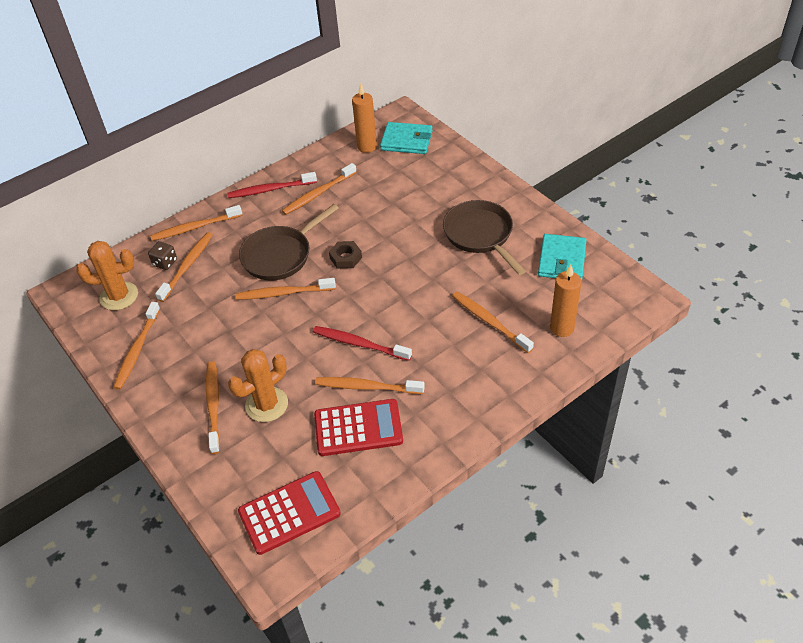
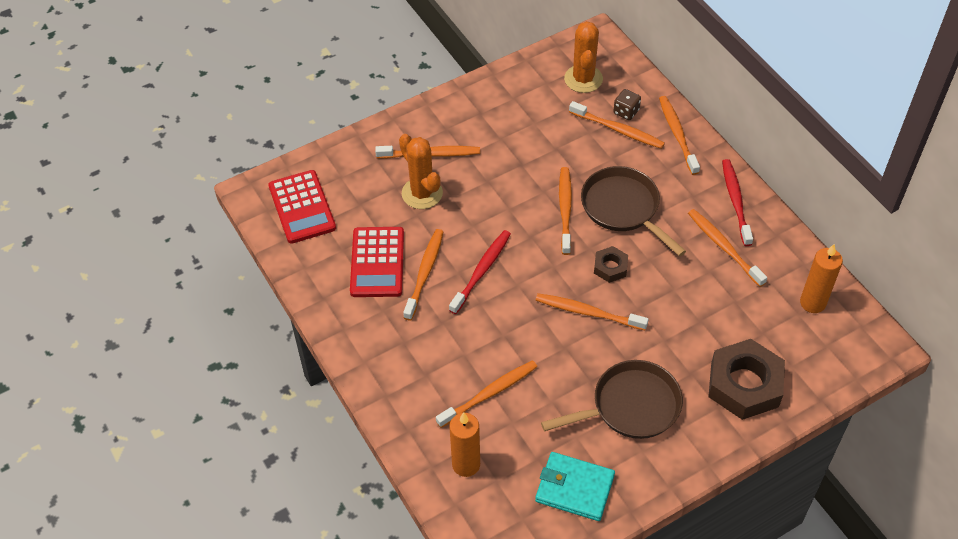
camera: 95 degrees right, 5 degrees up
orange toothbrush [113,302,160,390] -> orange toothbrush moved to [536,293,649,330]
turquoise wallet [380,122,433,154] -> none
none -> brown nut [708,339,785,420]

